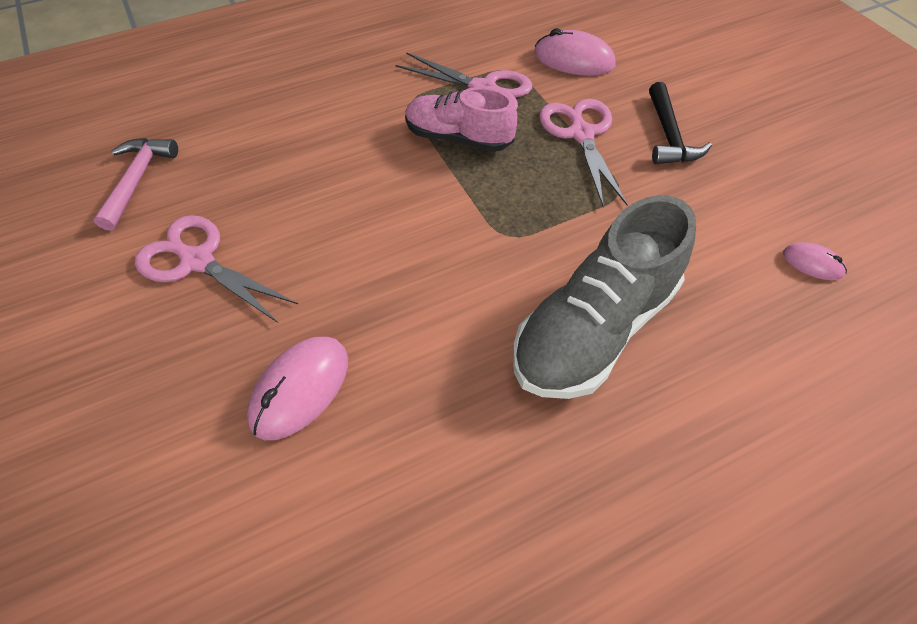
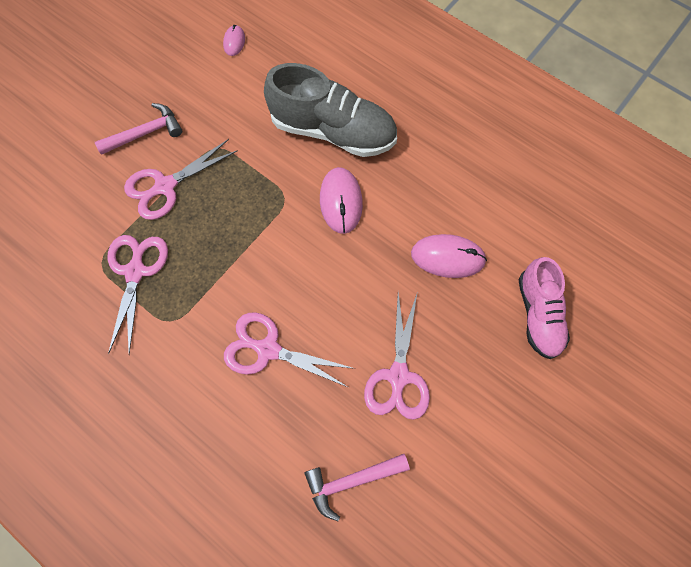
camera: 115 degrees left, 15 degrees up
pink shoe [405,87,517,152] -> pink shoe moved to [518,257,570,359]
pink mouse [534,28,615,76] -> pink mouse moved to [320,167,363,234]
black hammer [649,82,712,164] -> pink hammer [95,103,182,155]
none -> pink scissors [224,312,355,387]

